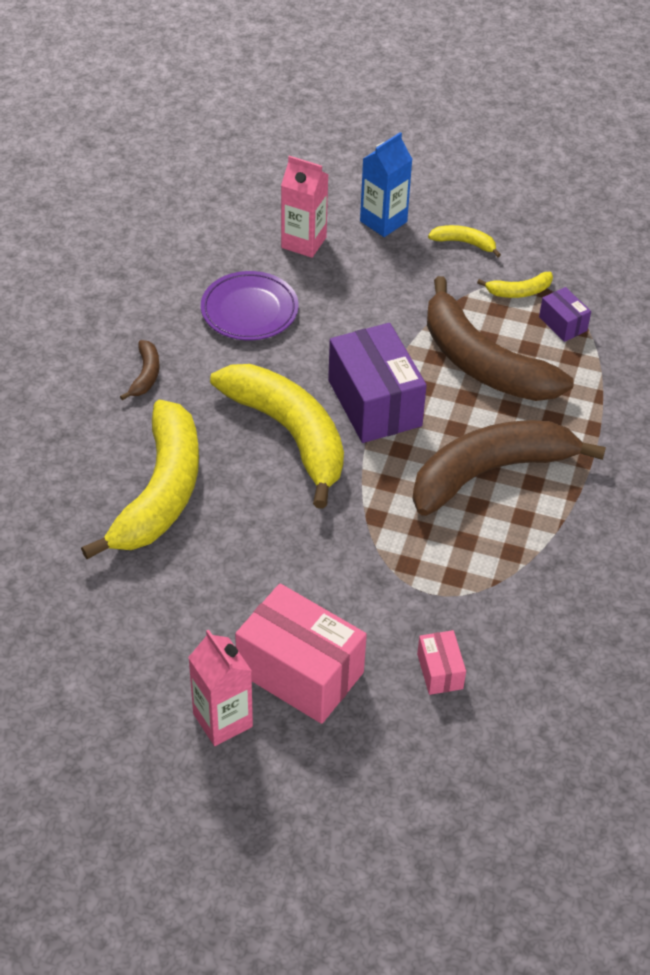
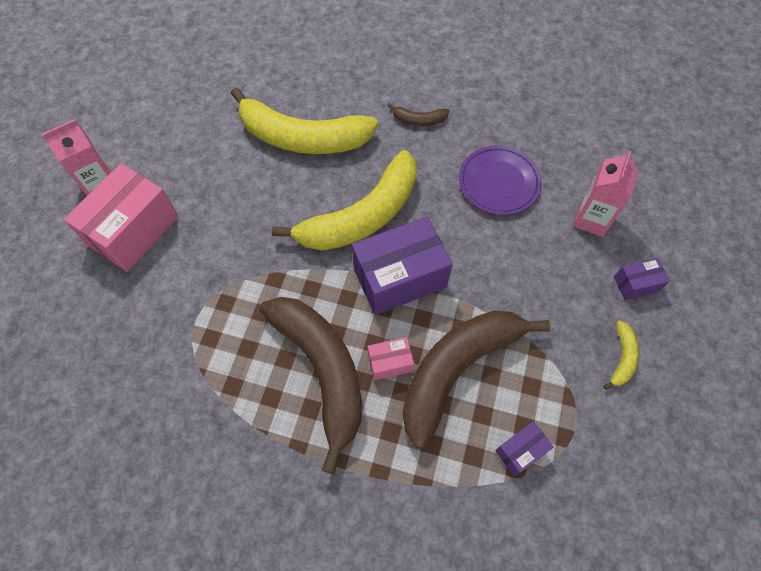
camera: 90 degrees right, 15 degrees up
blue carton [360,132,413,237] -> purple box [614,258,670,300]
pink box [417,630,466,695] -> pink box moved to [368,337,414,380]
yellow banana [477,272,553,298] -> none

